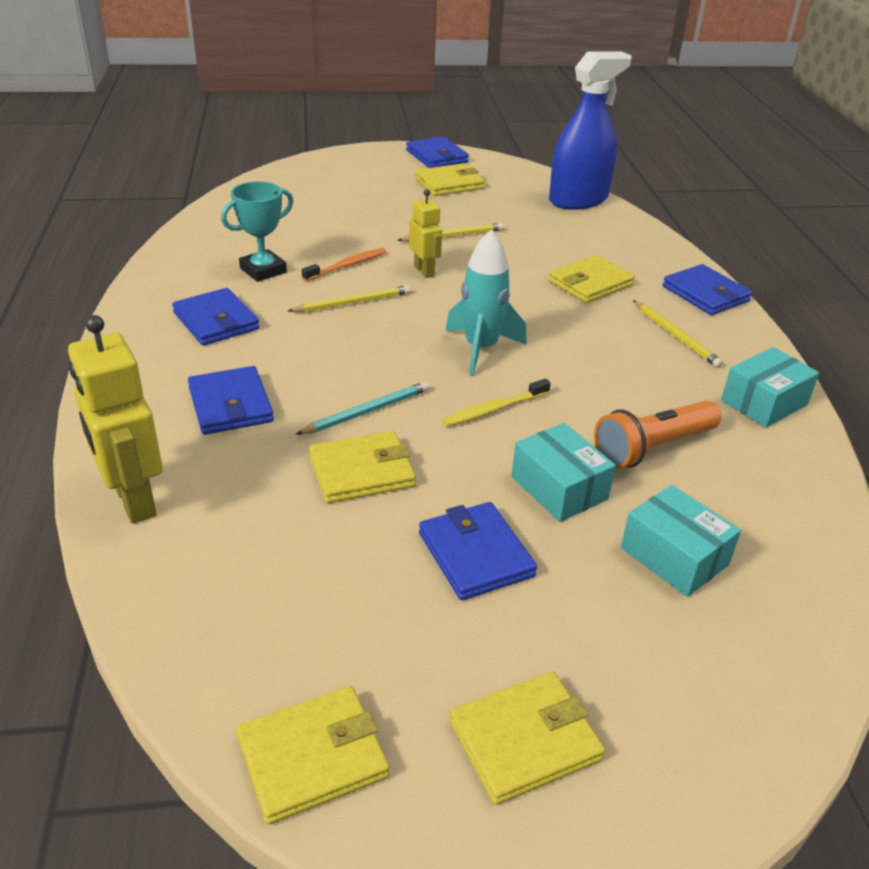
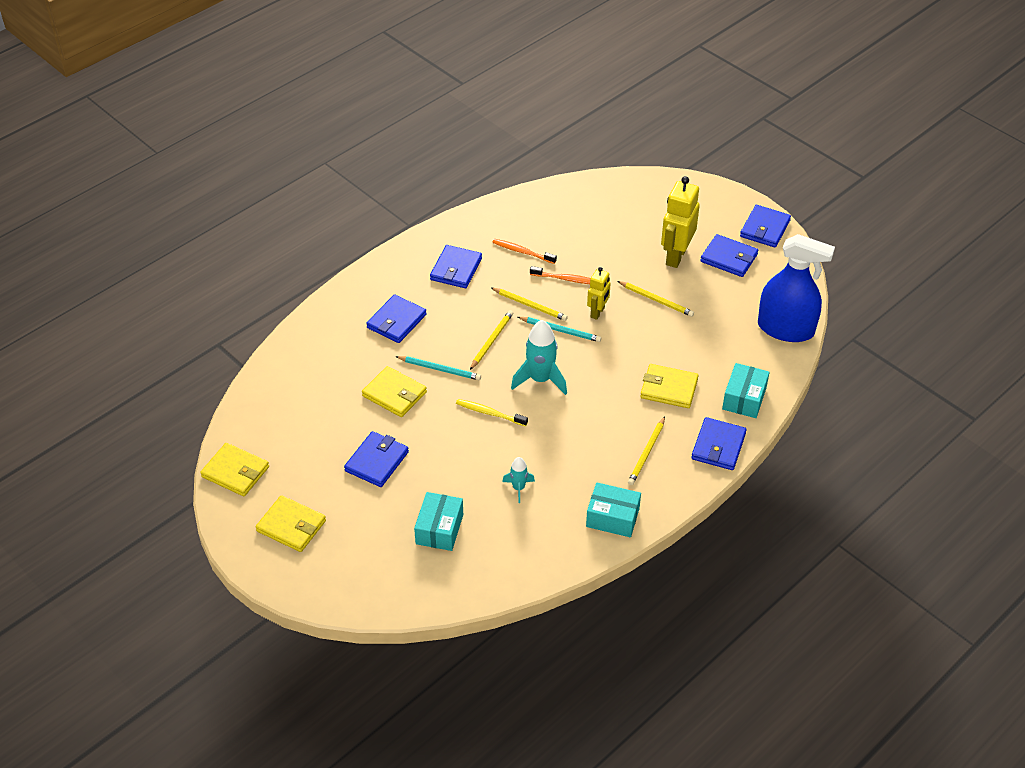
camera: 55 degrees right, 10 degrees up
yellow robot [68,315,163,524] -> yellow robot moved to [661,176,700,268]
turquoise trophy [221,181,293,282] -> orange toothbrush [492,239,557,264]
yellow wallet [415,163,485,196] -> blue wallet [700,234,758,277]
turquoise box [511,423,616,522] -> turquoise box moved to [722,363,770,418]
orange flashlight [594,401,721,469] -> turquoise rocket [502,457,535,503]
none -> yellow pencil [470,310,513,370]
none -> turquoise pencil [518,317,601,342]

